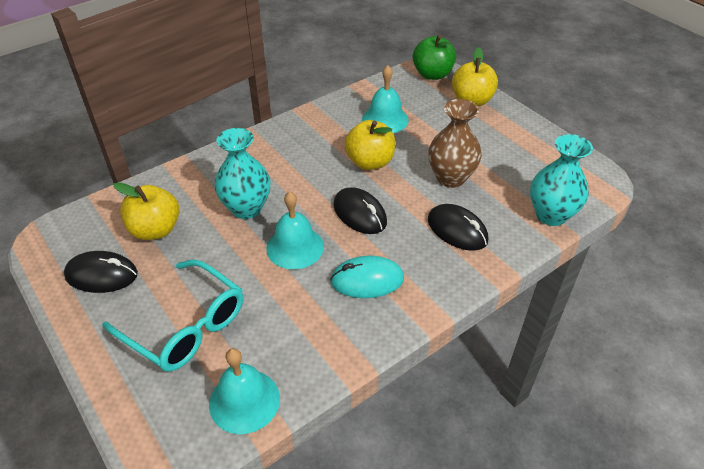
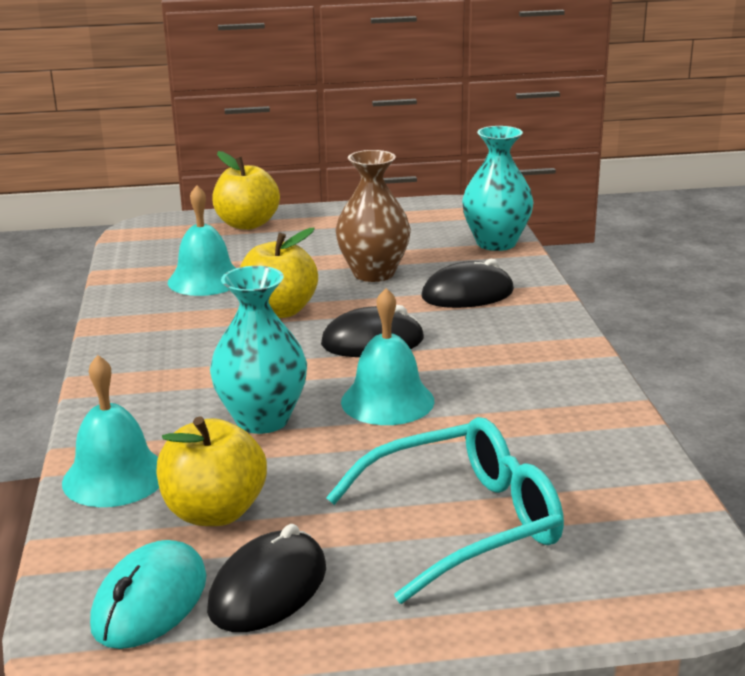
camera: 60 degrees left, 20 degrees down
turquoise bell [209,348,280,434] -> turquoise bell moved to [62,355,159,507]
turquoise mouse [330,256,404,298] -> turquoise mouse moved to [90,540,207,649]
green apple [413,35,456,80] -> none

